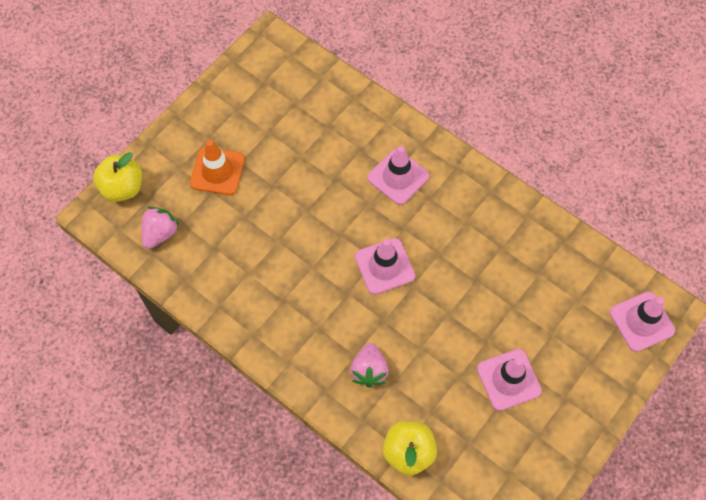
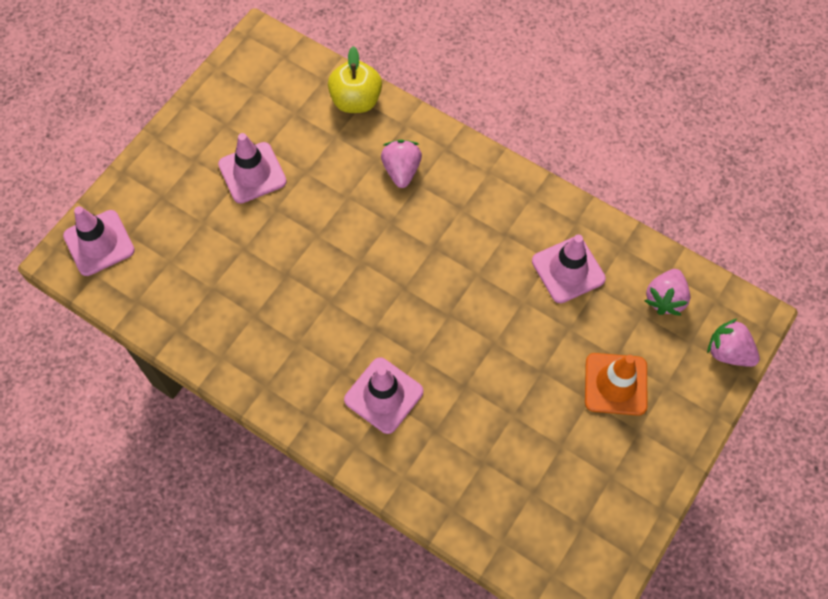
camera: 175 degrees right, 0 degrees up
yellow apple [93,152,142,202] -> pink strawberry [707,318,760,367]
pink traffic cone [355,238,415,295] -> pink traffic cone moved to [532,235,606,303]

